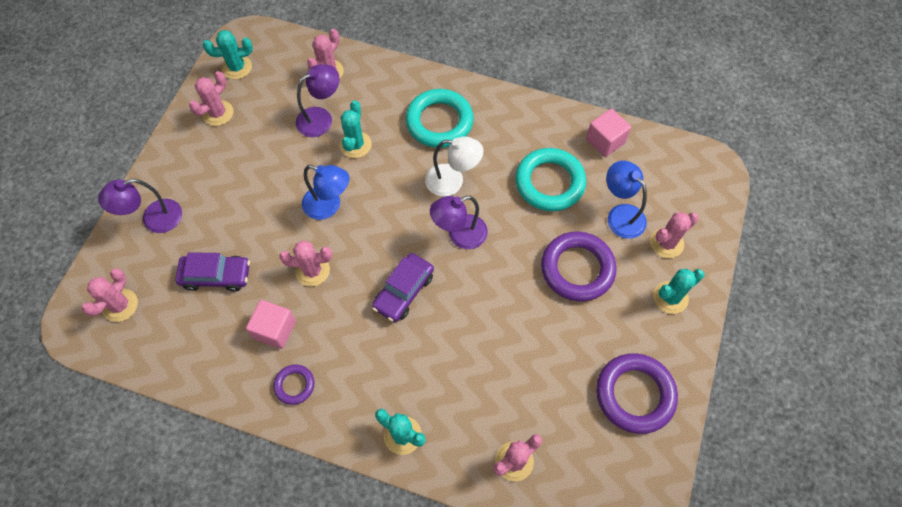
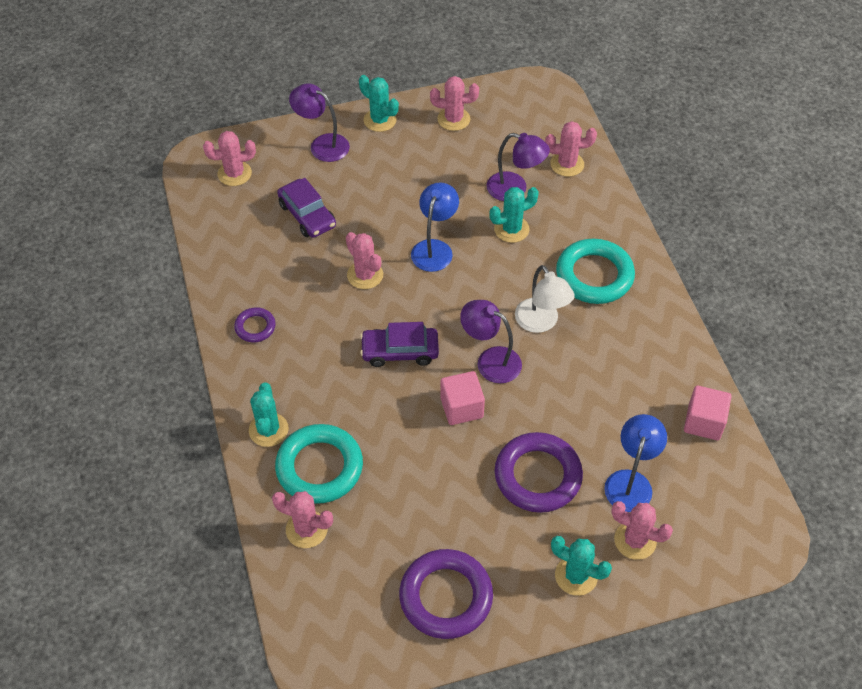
camera: 55 degrees right, 10 degrees down
turquoise cactus [203,30,253,79] -> turquoise cactus moved to [359,75,399,132]
pink cube [246,300,296,349] -> pink cube moved to [440,371,485,425]
blue lamp [302,165,349,220] -> blue lamp turned 150 degrees counterclockwise [411,182,459,272]
turquoise ring [515,148,586,211] -> turquoise ring moved to [275,424,363,504]

